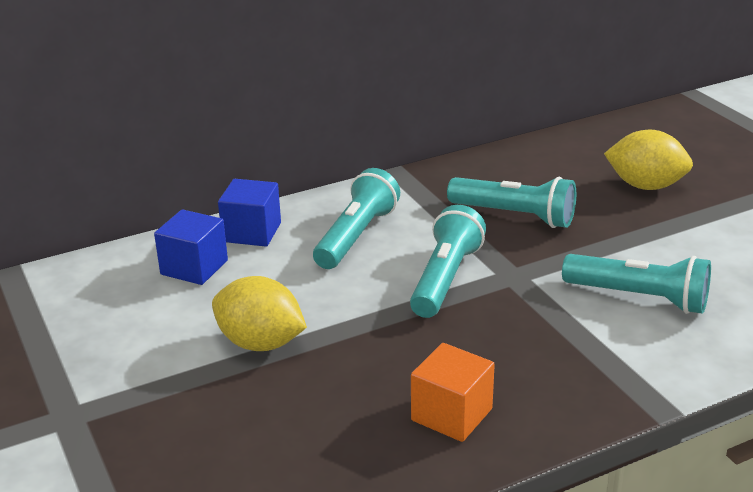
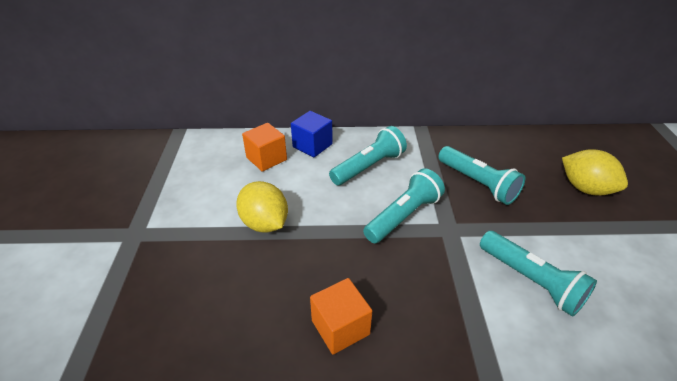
camera: 25 degrees right, 10 degrees up
blue cube [154,209,228,285] -> orange cube [242,123,287,172]

